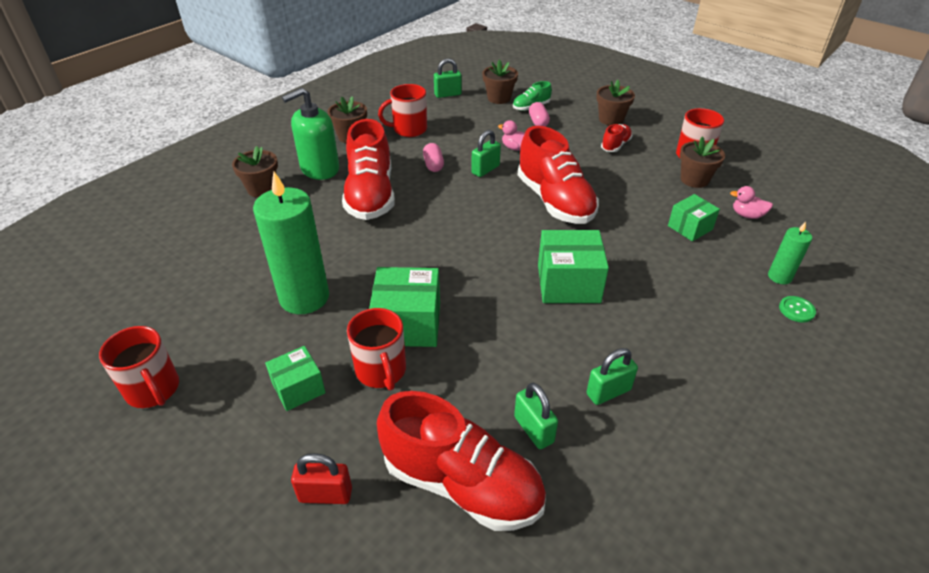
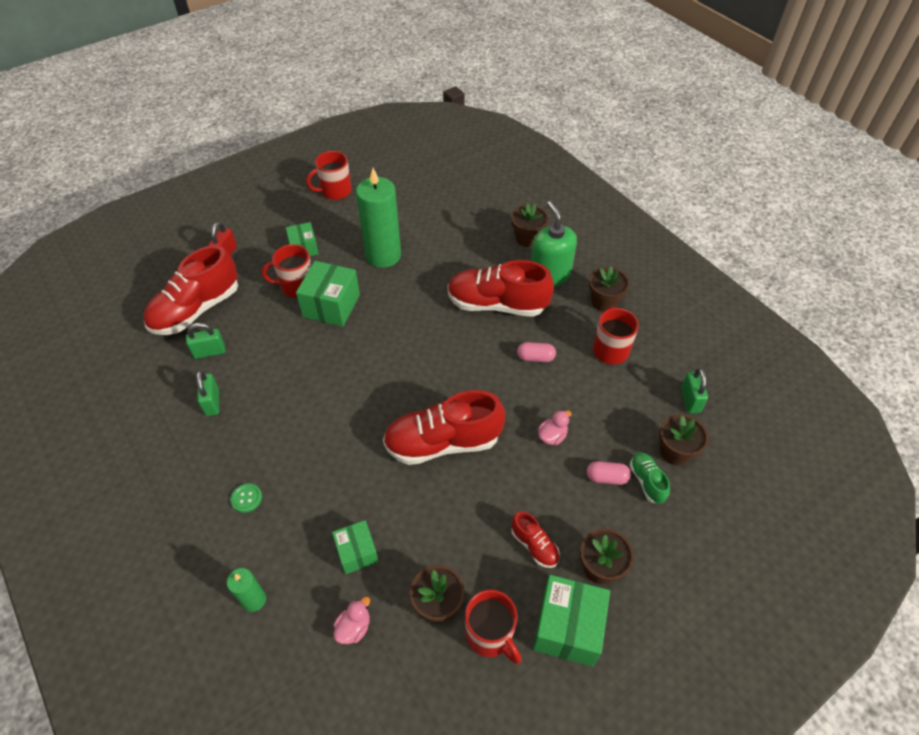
camera: 105 degrees right, 10 degrees up
green padlock [471,130,501,177] -> none
green box [538,230,609,303] -> green box moved to [533,575,610,667]
green button [779,296,816,322] -> green button moved to [231,483,262,513]

